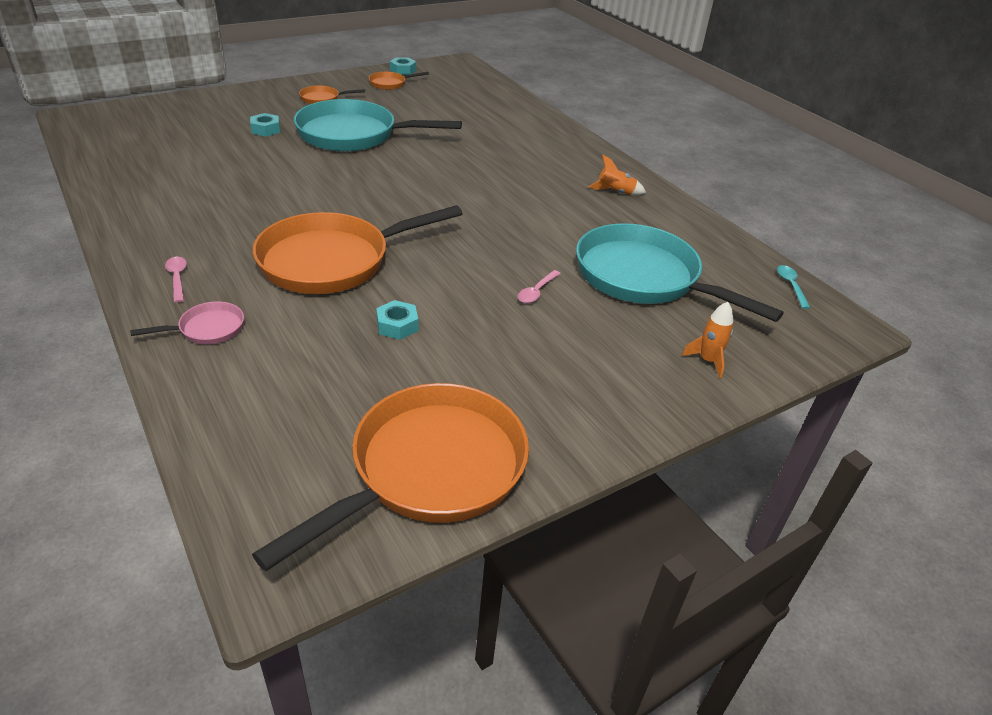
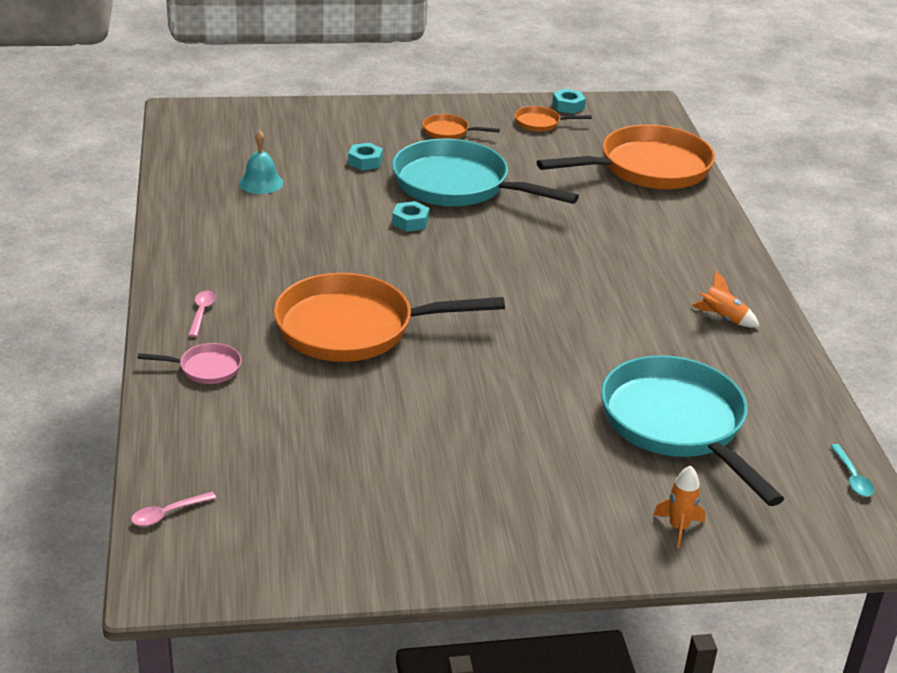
camera: 25 degrees right, 5 degrees down
orange pan [252,383,529,571] -> orange pan moved to [537,125,715,190]
turquoise nut [376,300,418,340] -> turquoise nut moved to [392,201,429,232]
pink spoon [518,270,561,303] -> pink spoon moved to [131,492,216,526]
turquoise spoon [777,265,810,309] -> turquoise spoon turned 150 degrees clockwise [830,444,874,497]
none -> turquoise bell [239,130,284,194]

